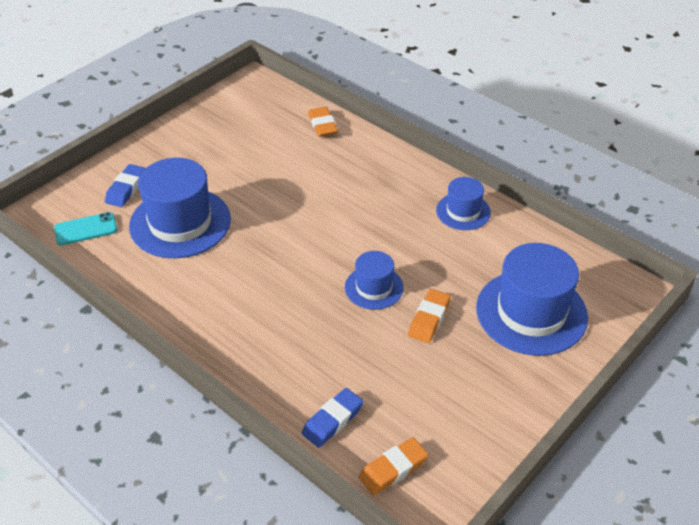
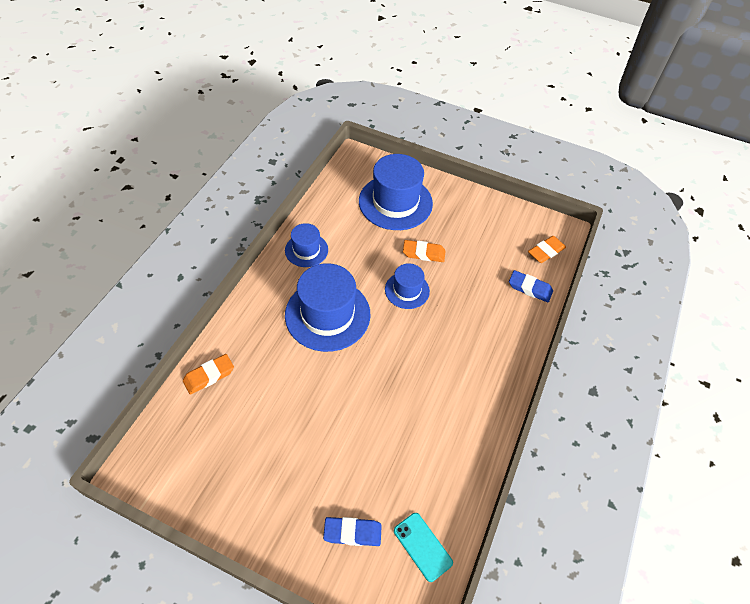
camera: 110 degrees left, 10 degrees up
blue hat [129,158,231,258] -> blue hat moved to [285,263,370,352]
orange eraser [359,437,428,495] -> orange eraser turned 75 degrees counterclockwise [528,236,566,263]

